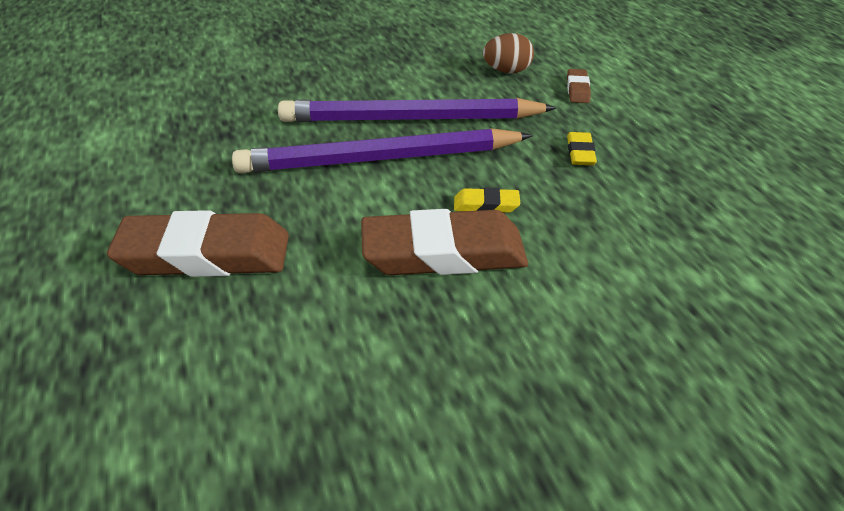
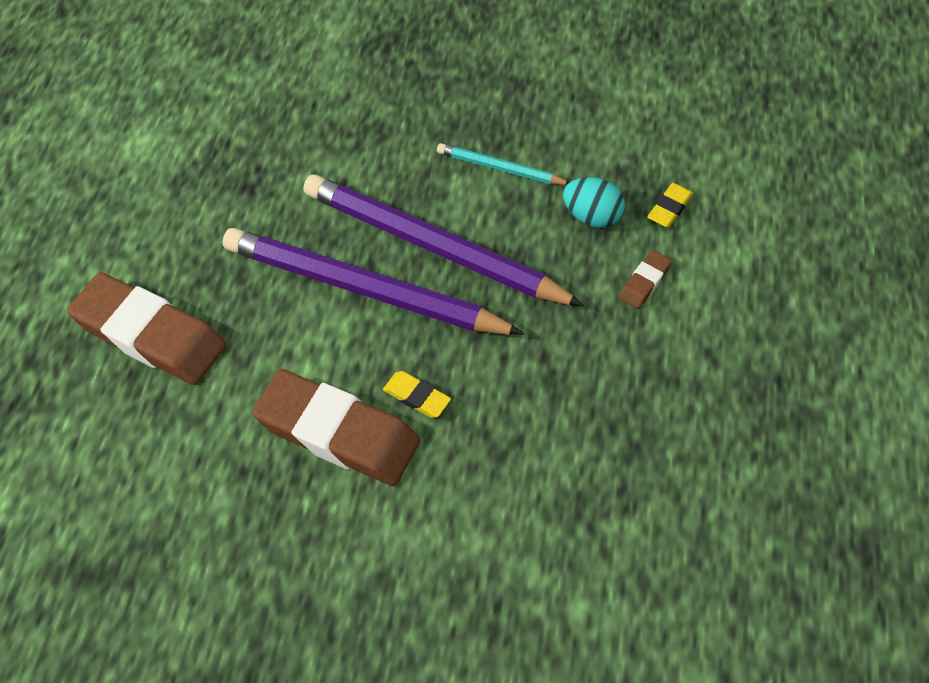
camera: 30 degrees right, 15 degrees up
brown egg [483,33,534,73] -> turquoise egg [563,177,625,228]
yellow eraser [567,132,597,165] -> yellow eraser moved to [647,183,693,228]
none -> turquoise pencil [437,143,570,185]

